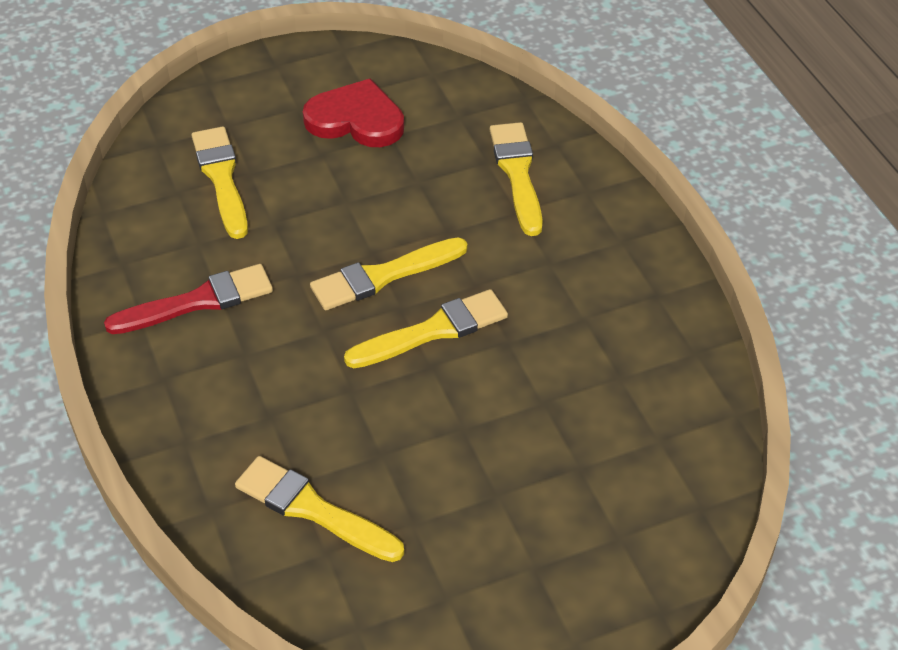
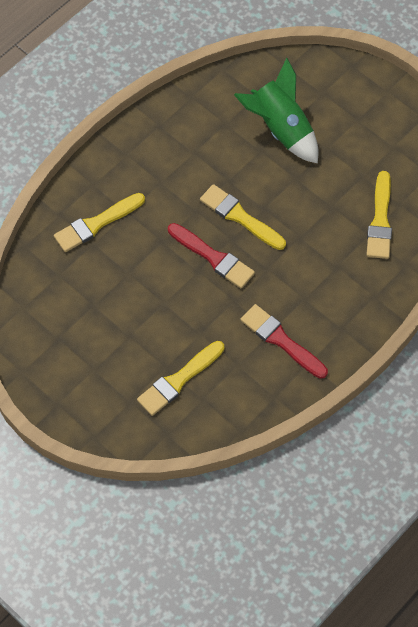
camera: 115 degrees left, 15 degrees up
red heart [303,79,404,147] -> none
yellow brush [310,237,468,310] -> red brush [168,223,255,289]
none -> green rocket [234,58,319,164]

